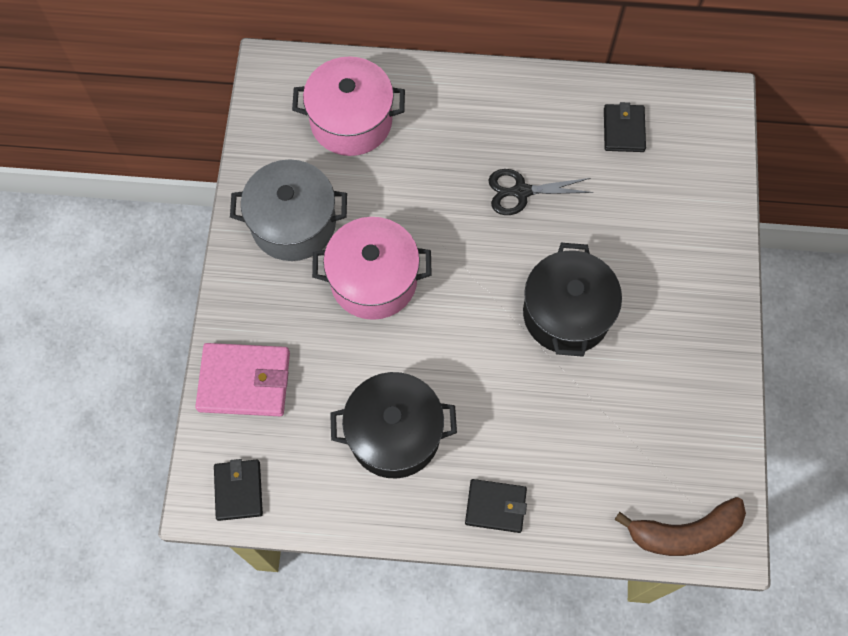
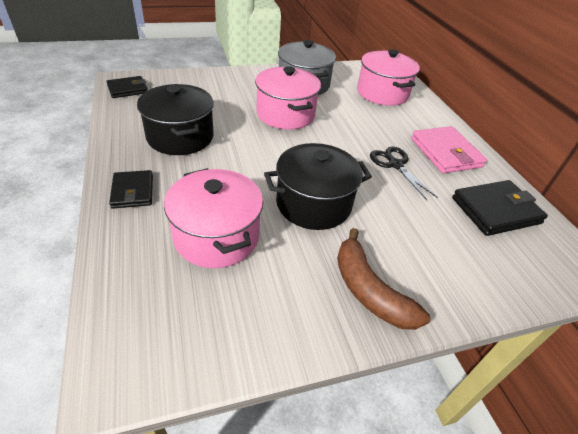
camera: 65 degrees right, 25 degrees down
pink wallet [195,343,290,416] -> pink wallet moved to [411,126,487,173]
black wallet [604,102,646,152] -> black wallet [452,180,548,236], size x1.58
brown banana [615,497,746,556] -> brown banana moved to [337,228,431,330]
none -> pink pot [164,168,263,268]

